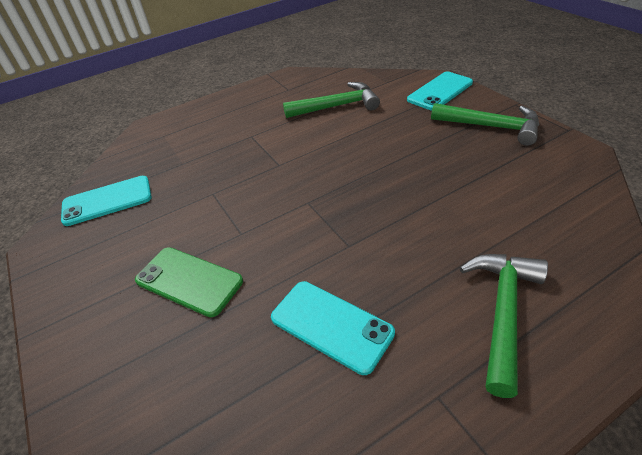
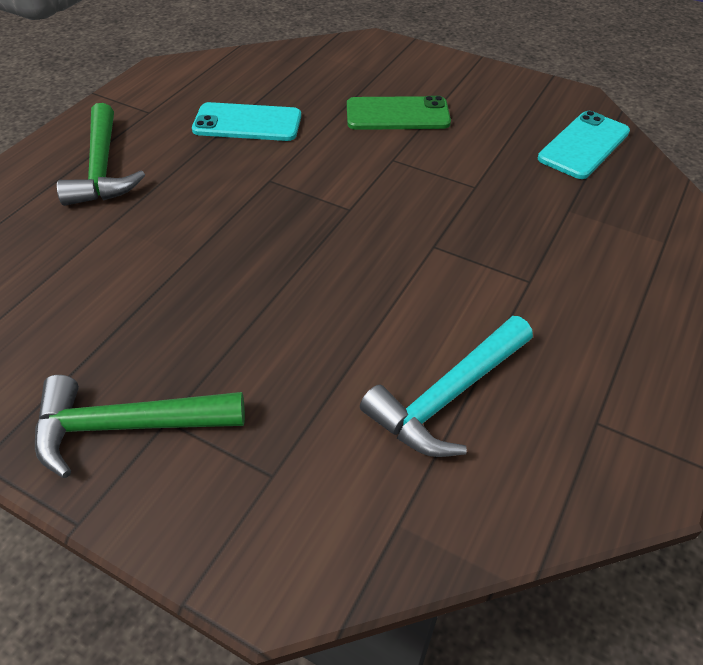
camera: 145 degrees right, 5 degrees up
green hammer [283,82,380,118] -> turquoise hammer [360,316,533,457]
turquoise phone [407,72,473,111] -> none

